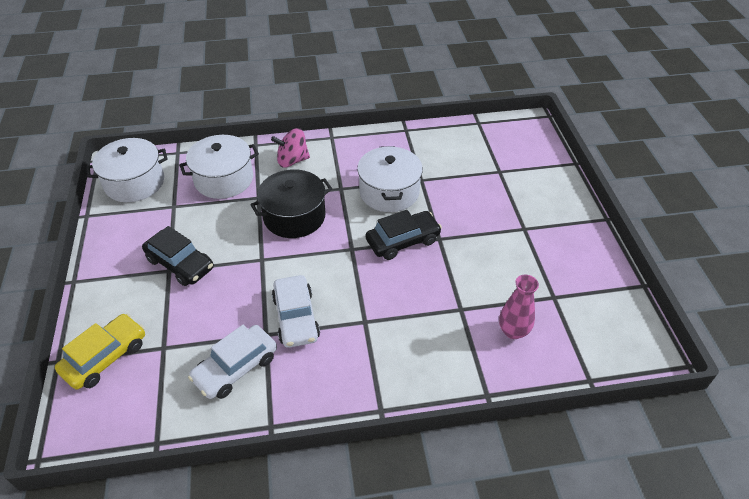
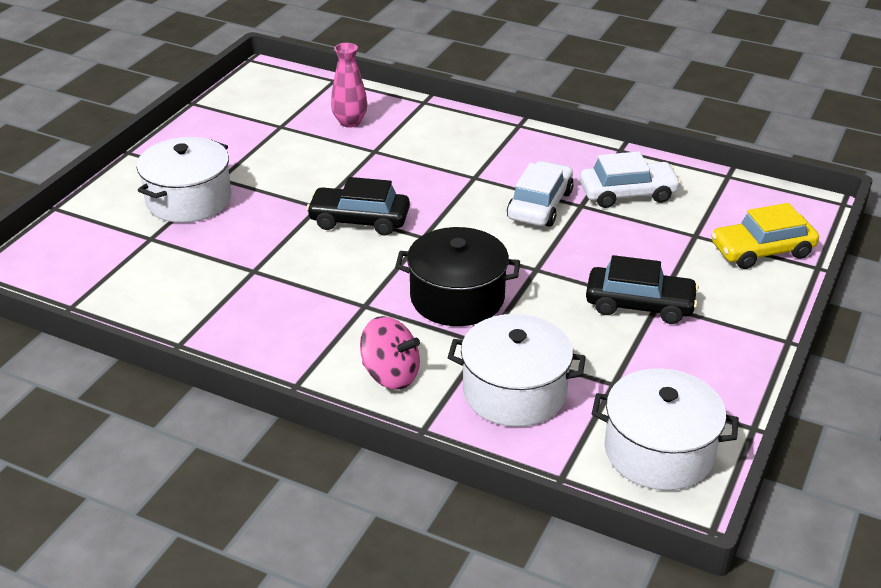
camera: 145 degrees left, 10 degrees down
black car [142,226,214,286] -> black car turned 120 degrees clockwise [586,255,699,324]
white pot [357,146,423,212] -> white pot moved to [137,137,231,223]

